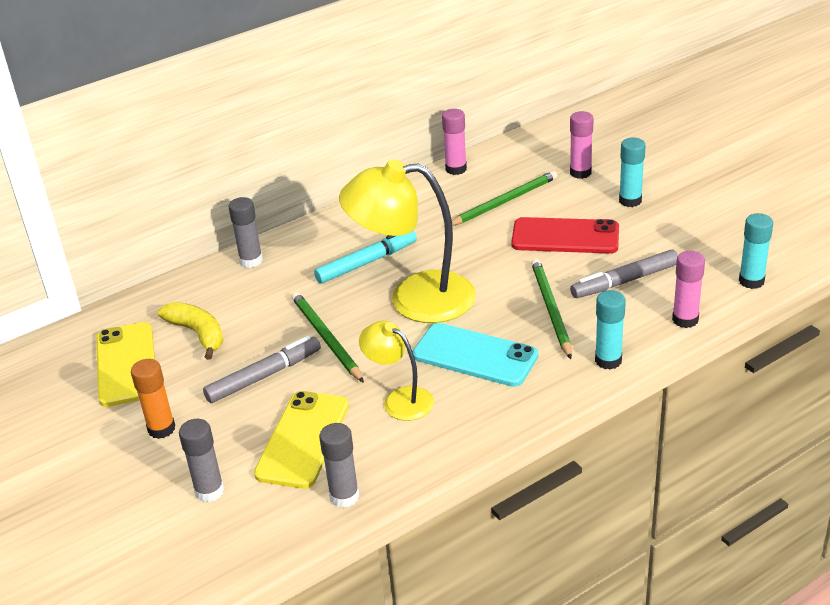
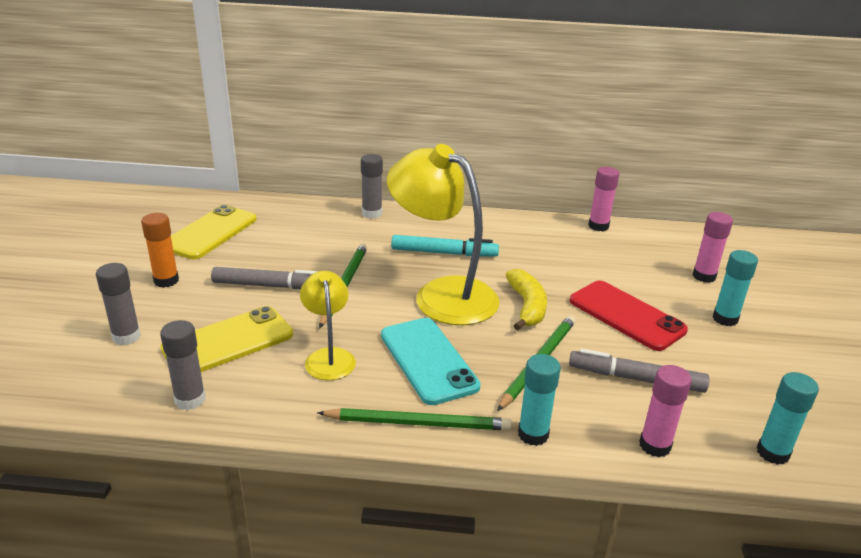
camera: 35 degrees right, 5 degrees down
yellow banana [158,302,223,360] -> yellow banana moved to [506,269,547,330]
green pencil [452,171,558,226] -> green pencil moved to [317,408,512,430]

